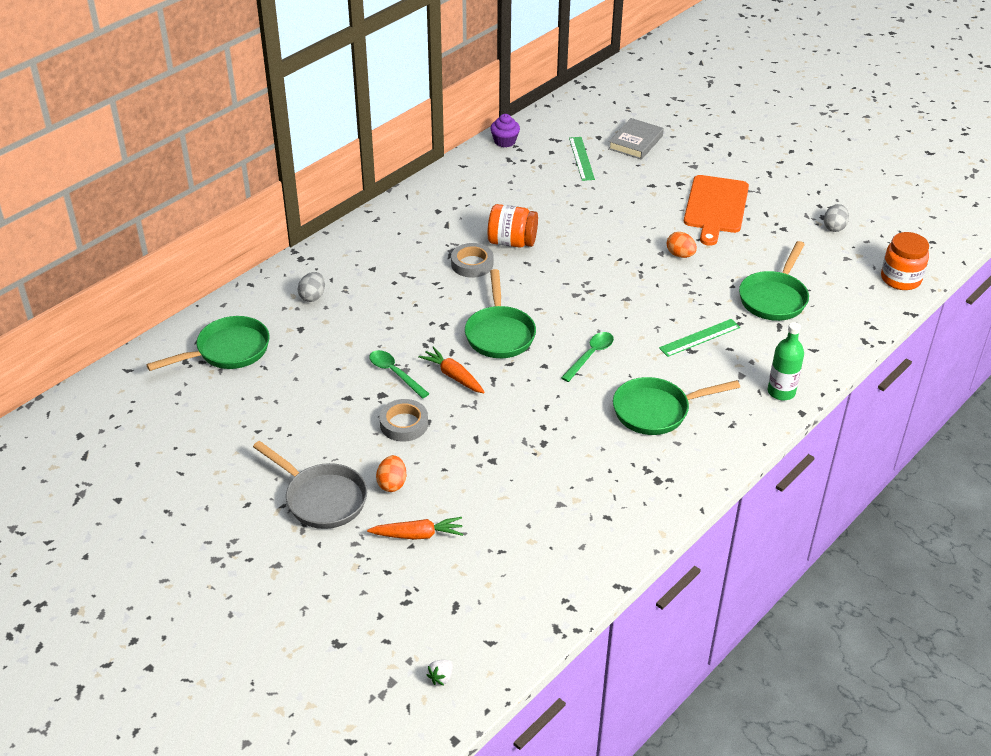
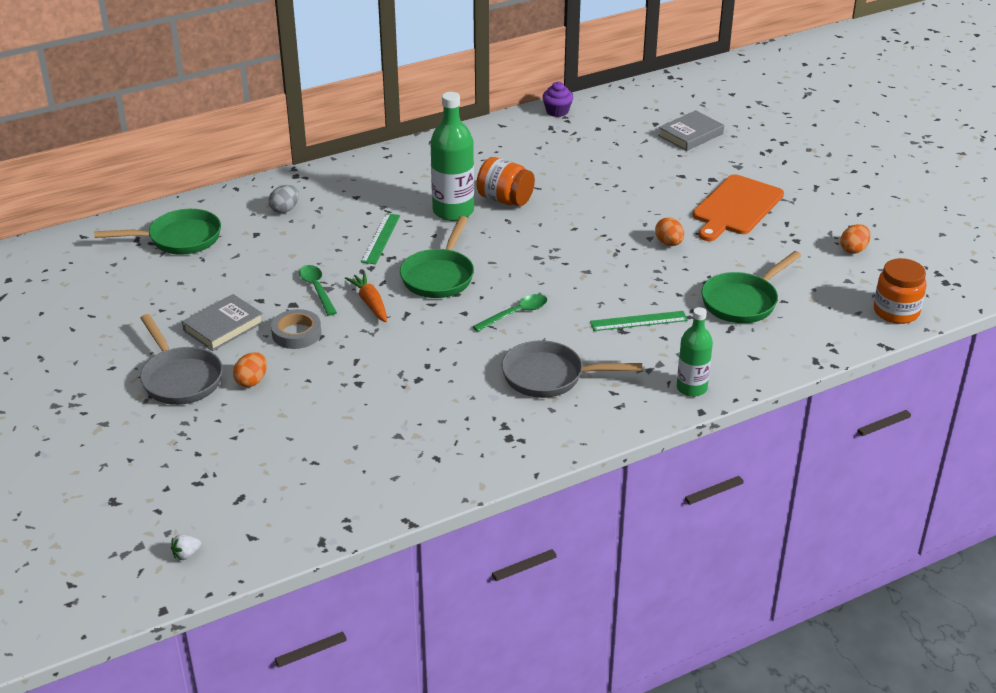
camera: 20 degrees right, 5 degrees down
orange carrot [367,517,463,540] -> none
grey tape [451,243,493,278] -> green bottle [430,92,474,221]
green ruler [569,137,595,181] -> green ruler moved to [361,213,400,264]
green pan [613,377,740,435] -> grey pan [502,341,642,398]
grey egg [824,204,849,232] -> orange egg [840,224,871,254]
none -> grey book [182,294,264,351]

